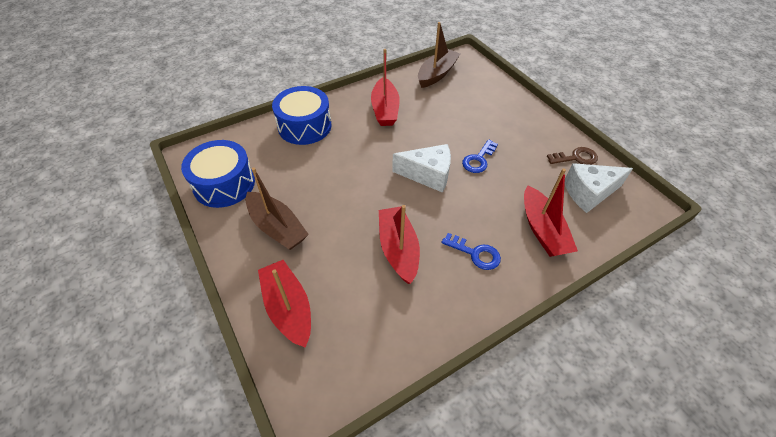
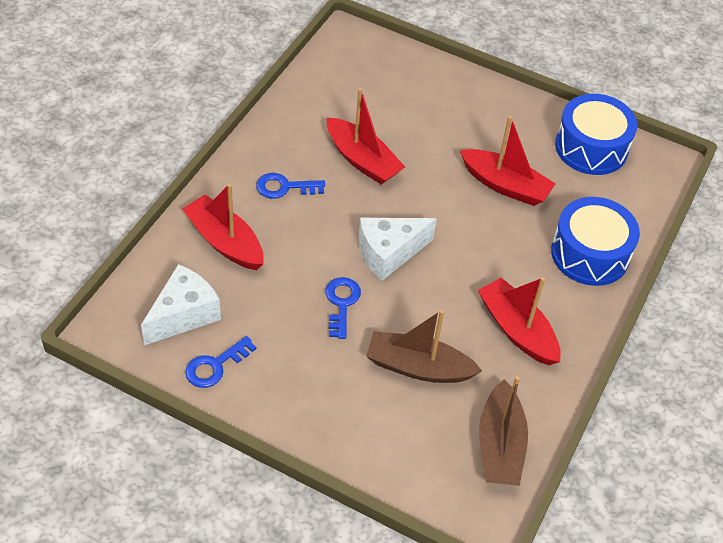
camera: 145 degrees right, 0 degrees up
brown boat [246,168,309,250] -> brown boat moved to [366,310,482,383]
red boat [258,260,311,348] -> red boat moved to [460,116,556,206]
brown key [547,147,598,165] -> blue key [185,336,256,388]

